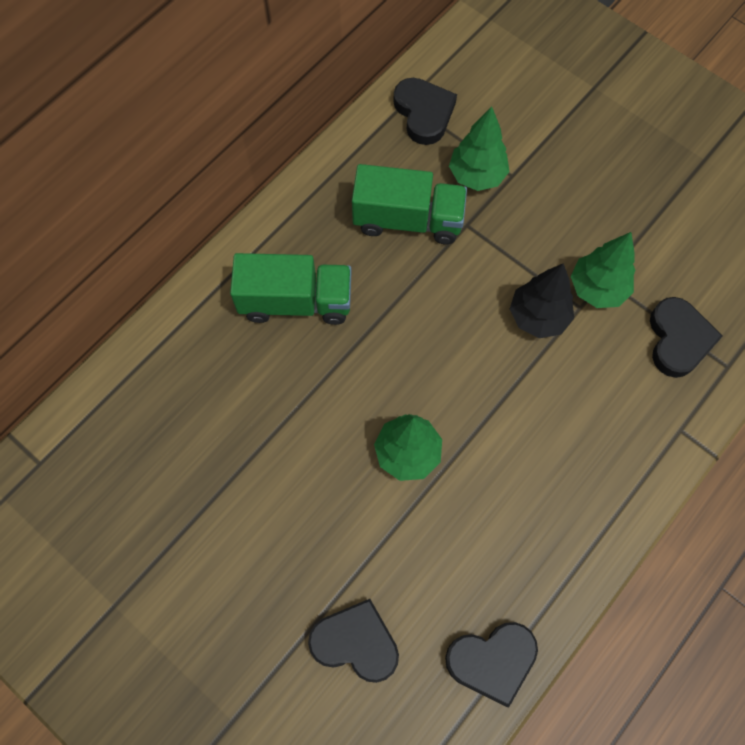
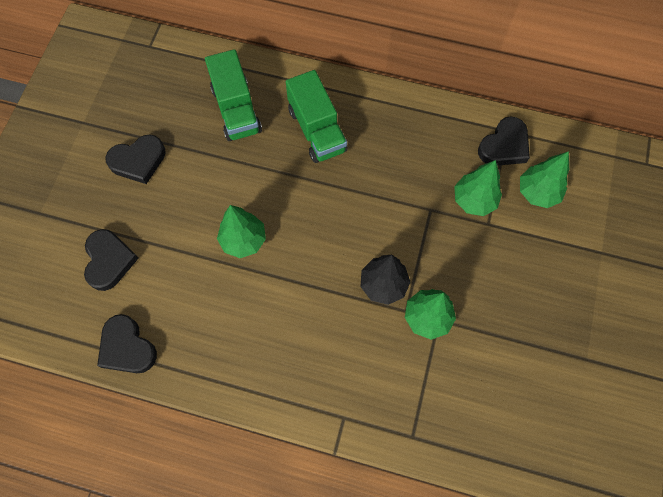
camera: 65 degrees right, 0 degrees up
green truck [352,164,467,244] -> green truck moved to [205,49,262,141]
black heart [650,297,723,378] -> black heart moved to [105,135,166,184]
none -> green tree [520,151,569,208]

